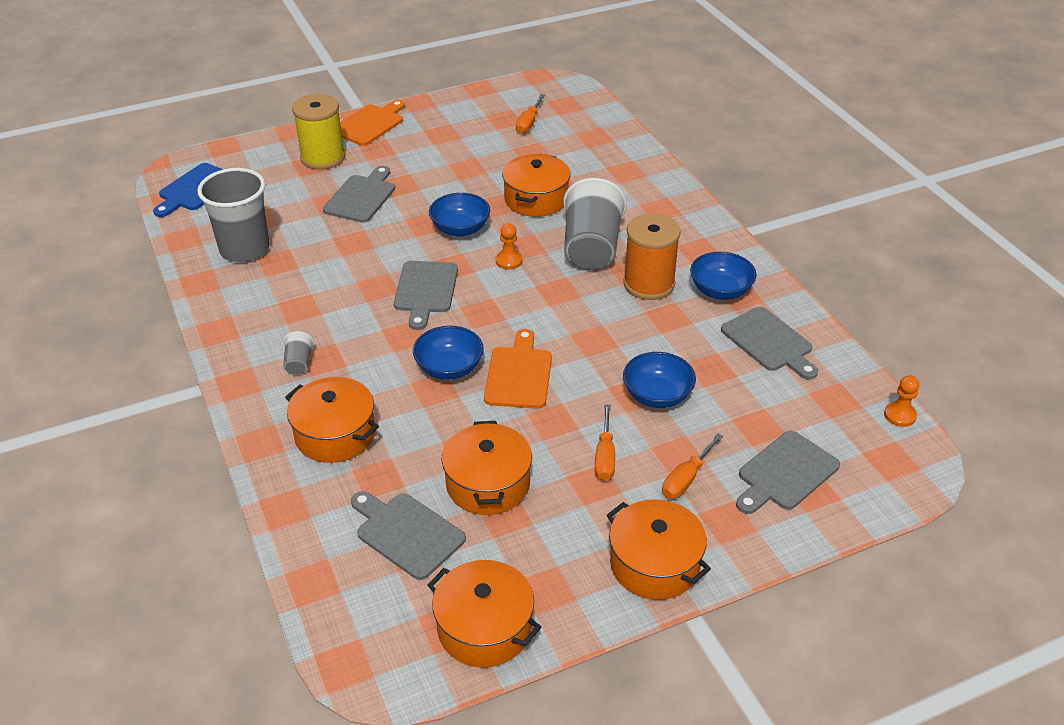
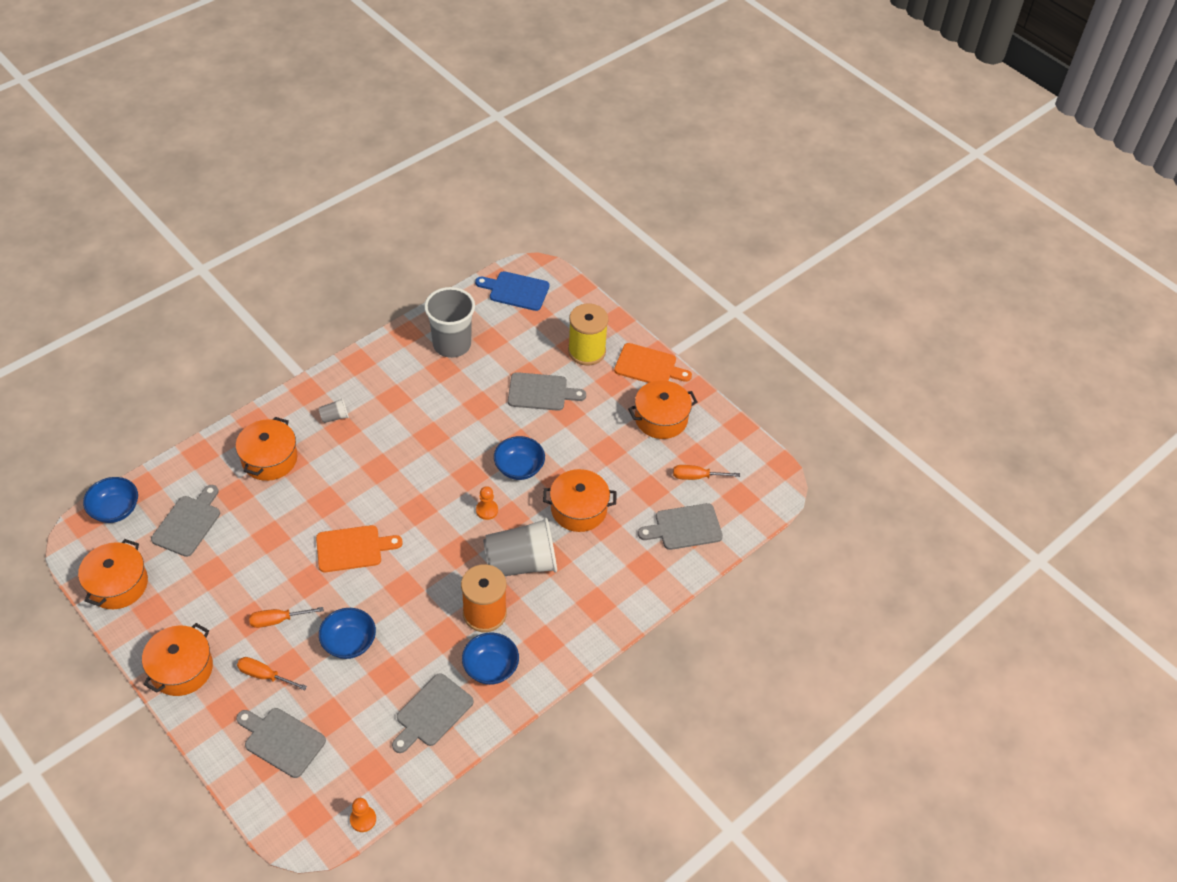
camera: 70 degrees right, 10 degrees up
grey cutting board [394,261,458,330] -> grey cutting board moved to [638,503,723,550]
blue bowl [413,326,484,380] -> blue bowl moved to [83,477,138,523]
orange pot [441,421,532,515] -> orange pot moved to [628,380,697,439]

